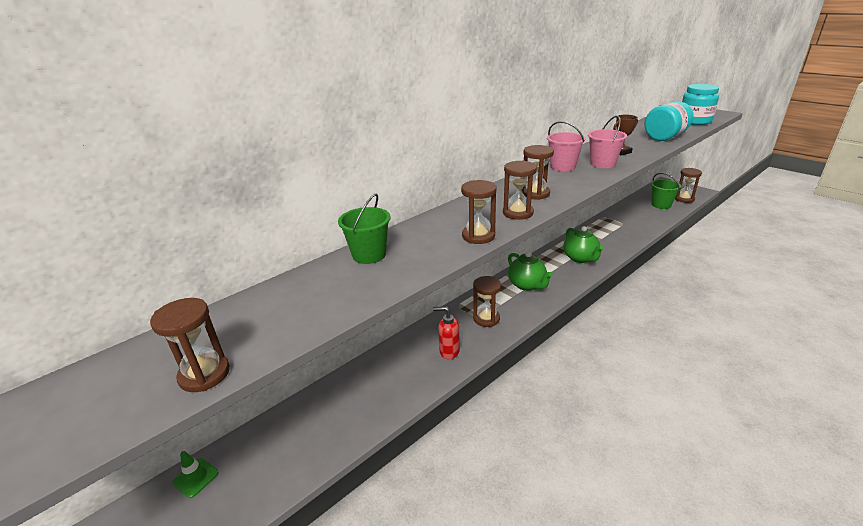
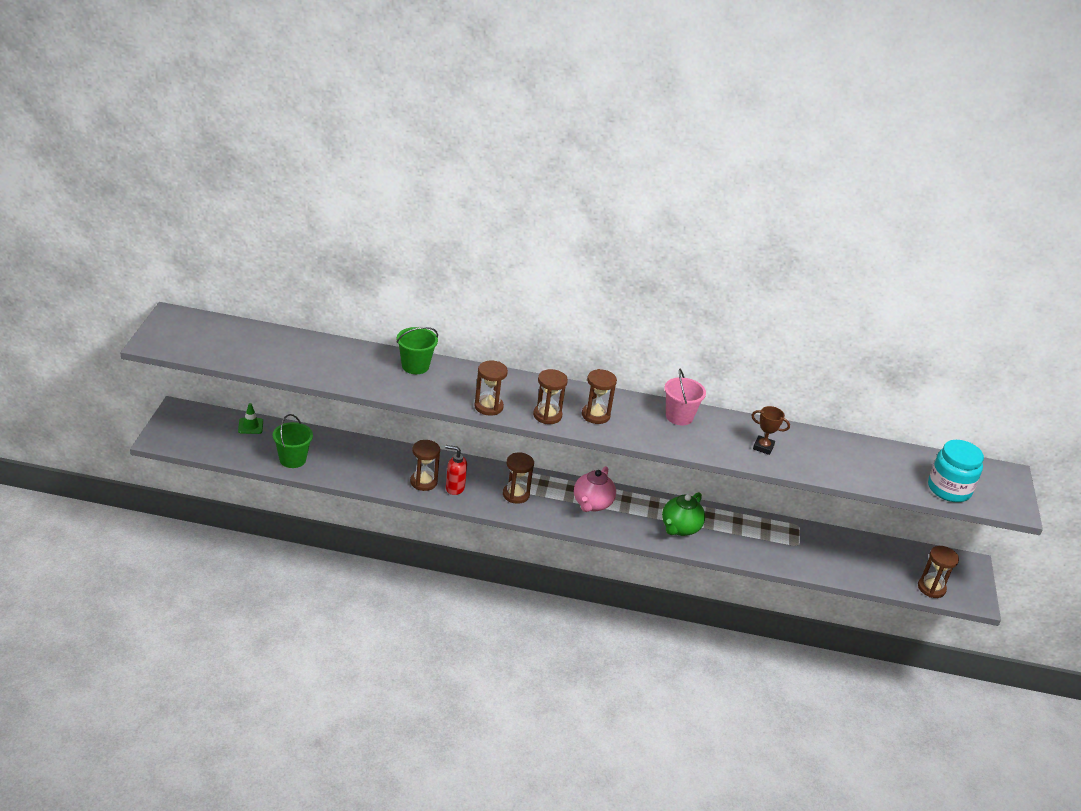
camera: 45 degrees right, 5 degrees up
brown hourglass [150,298,230,392] -> brown hourglass moved to [410,440,440,491]
red soap dispenser [433,306,460,359] -> red soap dispenser turned 45 degrees counterclockwise [445,445,467,495]
green teapot [508,251,553,291] -> pink teapot [574,466,616,512]
pink bucket [588,116,627,168] -> none
turquoise jar [645,101,694,141] -> none
green bucket [651,173,681,209] -> green bucket moved to [273,414,313,468]

